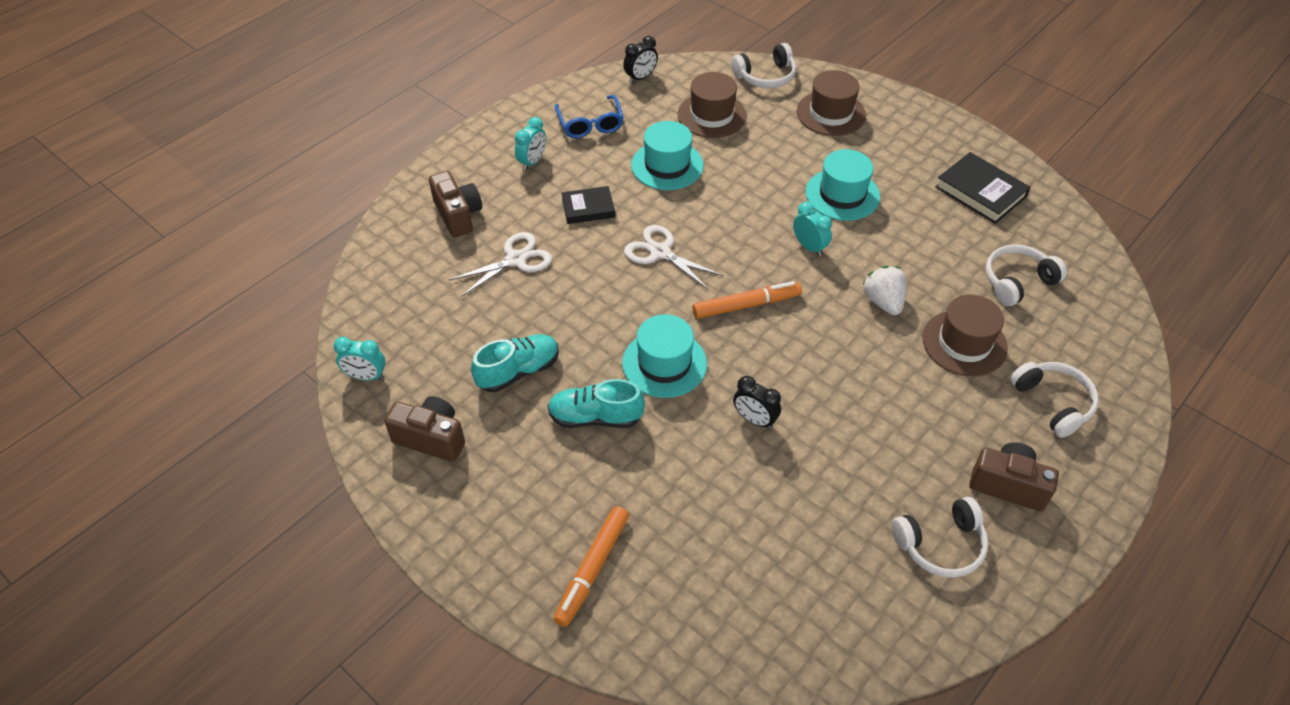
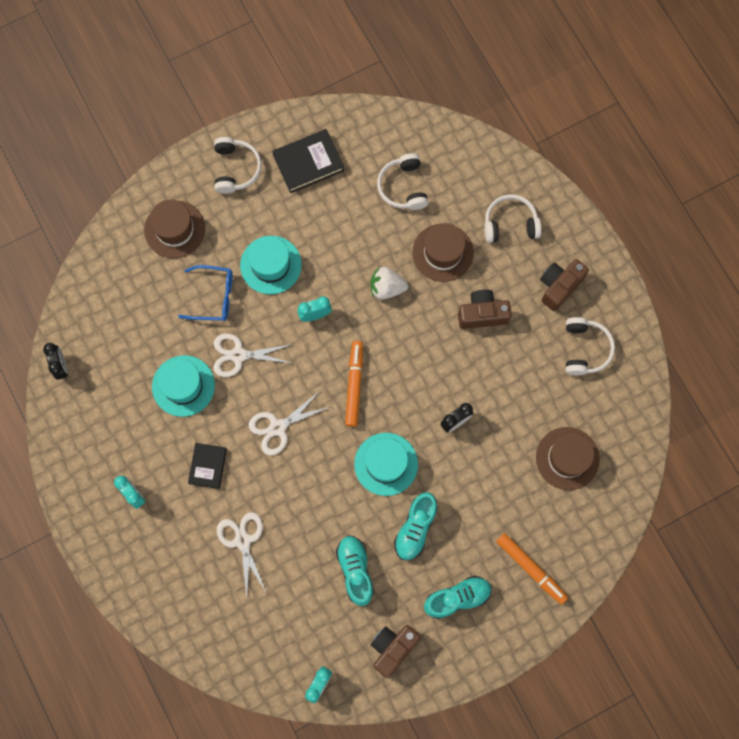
camera: 70 degrees left, 25 degrees up
brown camera [429,171,482,237] -> brown camera moved to [458,289,512,329]
blue glasses [554,95,623,138] -> blue glasses moved to [178,265,233,321]
brown hat [678,72,747,138] -> brown hat moved to [536,427,600,490]
white headphones [731,43,796,88] -> white headphones moved to [214,137,262,194]
none -> white scissors [214,333,294,377]
none -> turquoise shoe [424,575,492,619]

